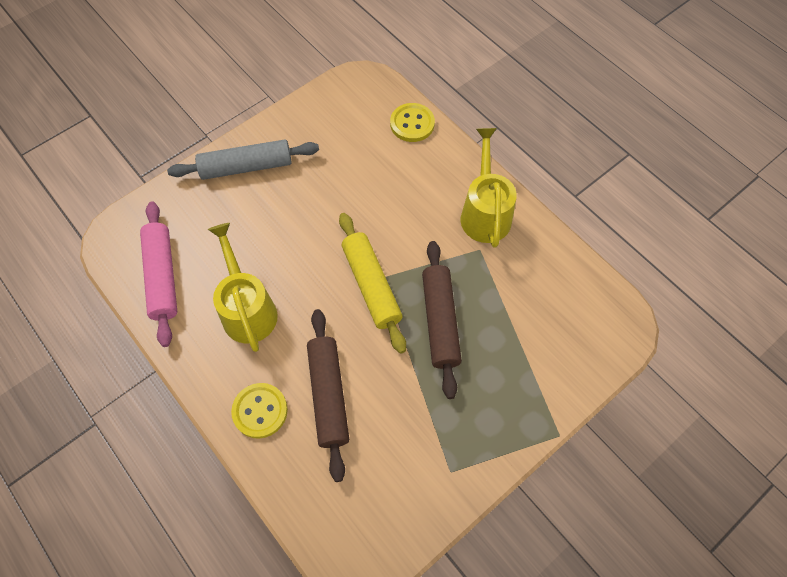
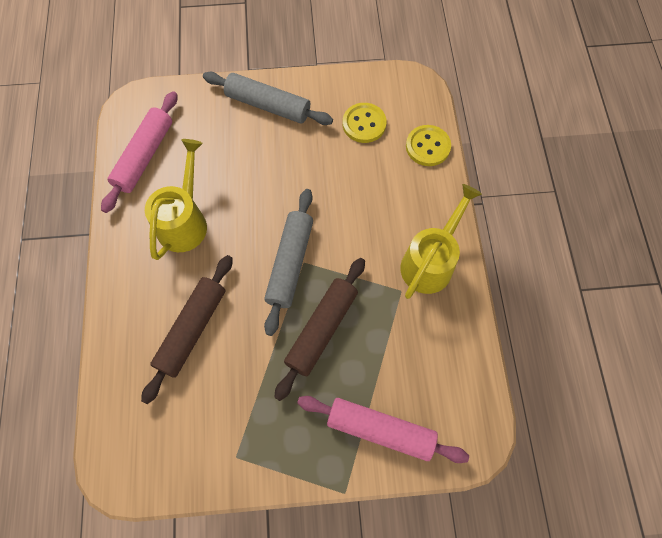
camera: 35 degrees right, 5 degrees up
yellow button [231,383,288,439] -> yellow button moved to [343,103,387,143]
yellow rolling pin [339,213,406,354] -> grey rolling pin [264,189,313,336]
none -> pink rolling pin [297,396,469,463]

